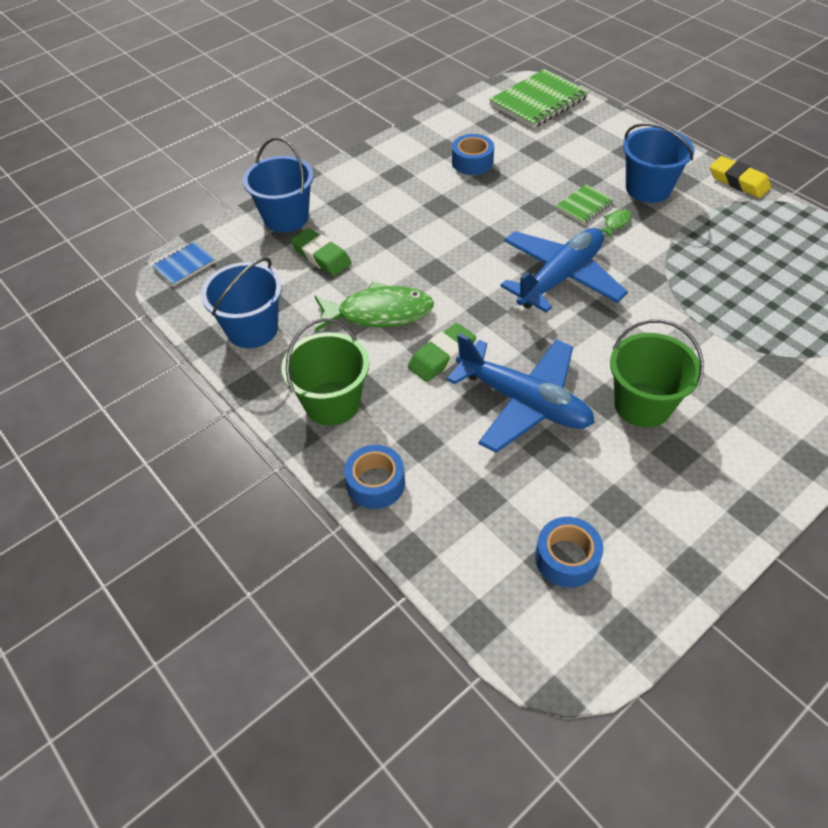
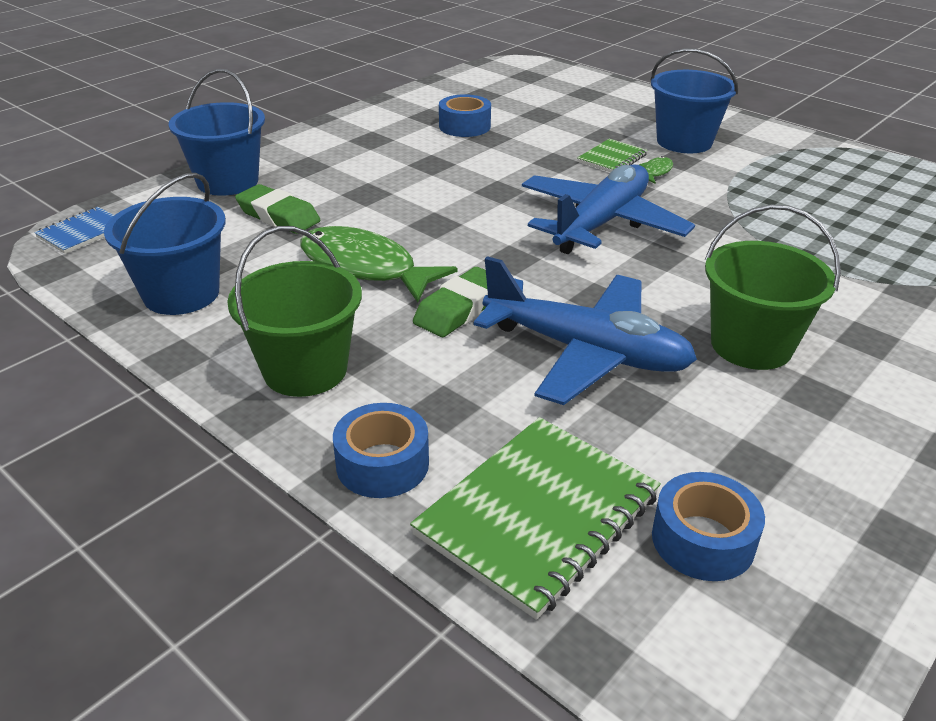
camera: 10 degrees left, 15 degrees down
green fish [315,281,434,332] -> green fish turned 135 degrees counterclockwise [300,226,457,303]
green notebook [489,69,589,128] -> green notebook moved to [410,417,661,620]
yellow eraser [710,156,771,198] -> none

